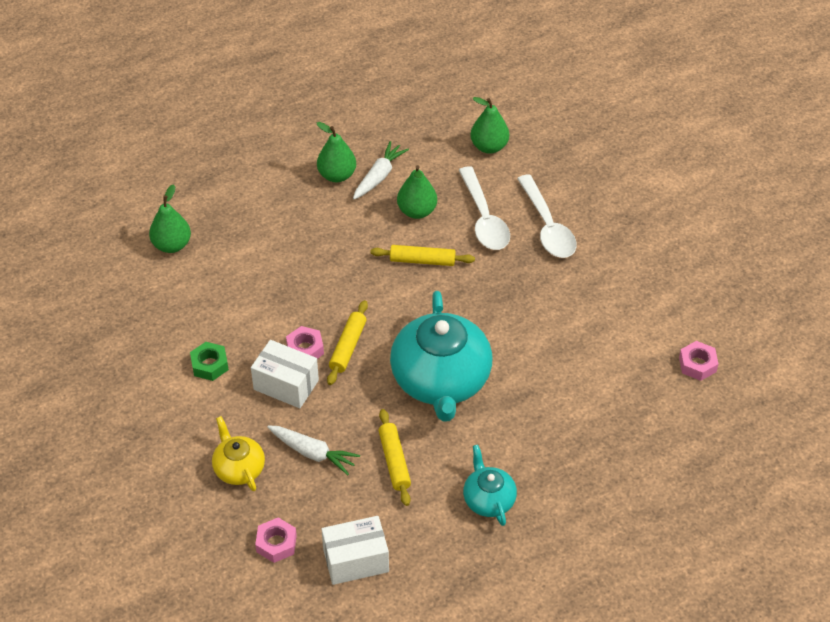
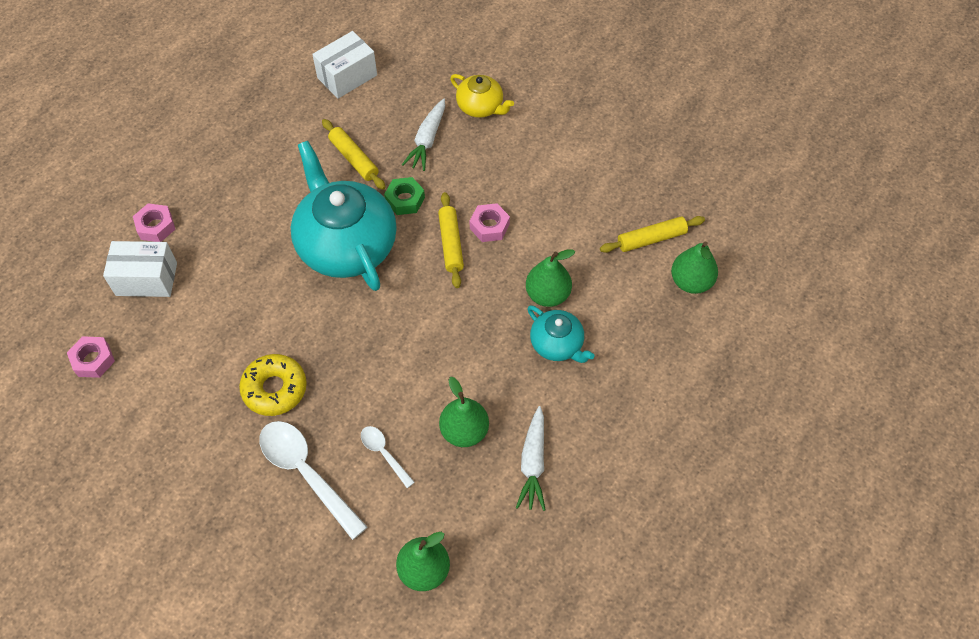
camera: 155 degrees right, 10 degrees up
green nut [190,342,229,381] -> green nut moved to [384,177,425,215]
white box [251,340,319,408] -> white box moved to [103,241,177,297]
pink nut [255,517,297,563] -> pink nut moved to [133,203,175,242]
white carrot [267,425,360,475] -> white carrot turned 75 degrees counterclockwise [402,99,445,171]
green pear [317,122,356,182] -> green pear moved to [526,249,575,307]
yellow rolling pin [371,245,475,266] -> yellow rolling pin moved to [600,216,705,253]
white spoon [459,166,510,250] -> white spoon [361,426,415,488], size x0.52
turquoise teapot [463,445,517,526] -> turquoise teapot moved to [527,305,594,363]
none -> yellow donut [239,354,307,416]

